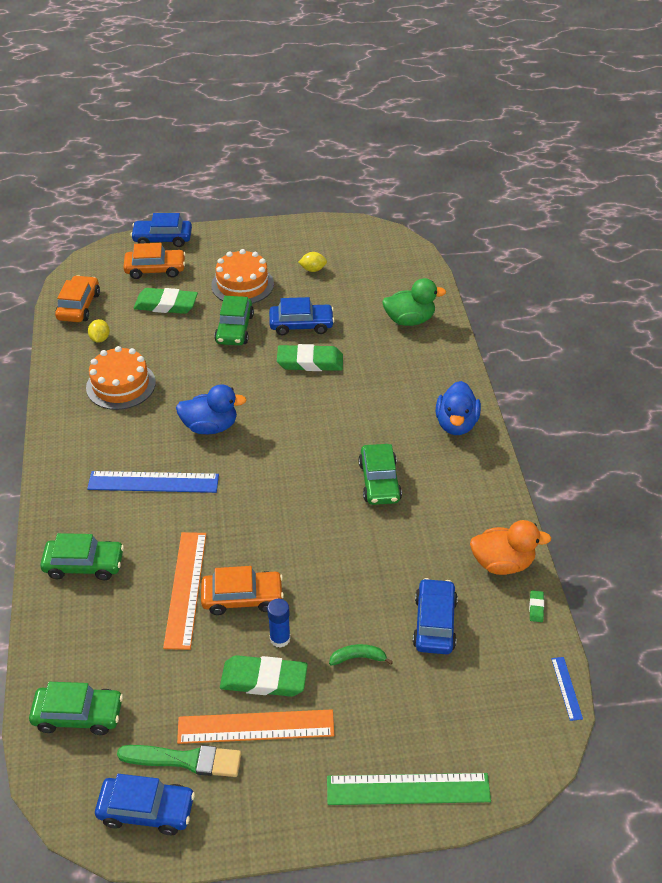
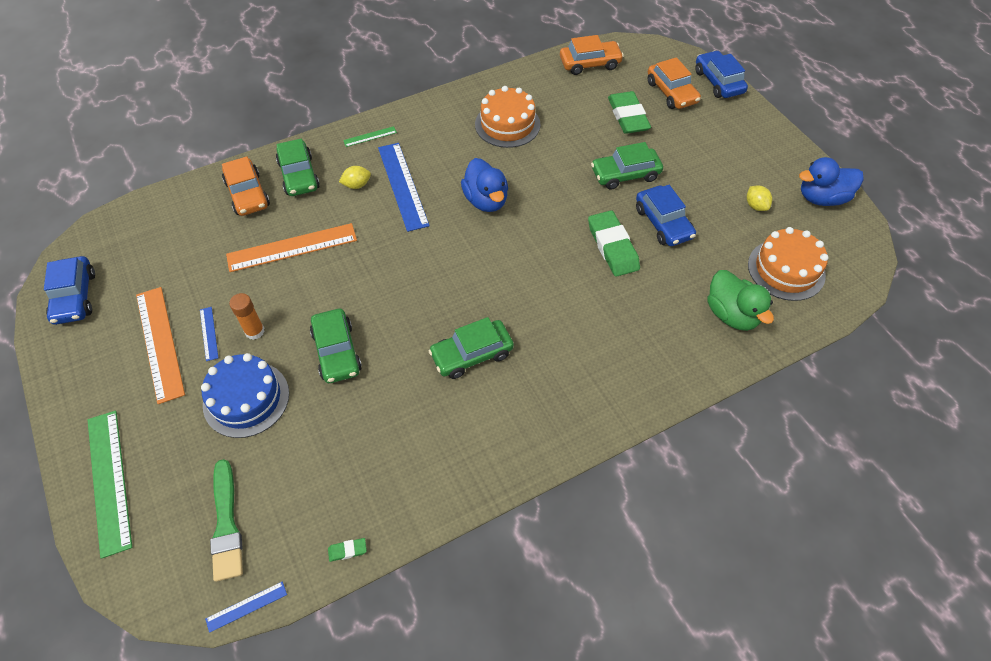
camera: 70 degrees right, 10 degrees up
green car [29,682,123,735] -> green car moved to [310,309,362,383]
yellow lemon [88,319,110,343] -> yellow lemon moved to [339,166,371,189]
green brush [117,745,241,777] -> green brush moved to [210,459,243,582]
orange car [201,566,284,615] -> orange car moved to [222,156,270,216]
orange cake [211,249,274,304] -> orange cake moved to [748,227,829,301]
green eraser [220,655,308,697] -> blue ruler [200,307,218,361]
blue glue stick [267,599,290,648] -> orange glue stick [229,293,265,340]
green banana [329,644,393,666] -> blue cake [201,353,289,438]
blue car [413,578,458,654] -> none
blue duck [436,381,481,435] -> blue duck moved to [799,157,864,206]
orange duck [470,520,551,575] -> none
none -> green ruler [343,126,397,147]

